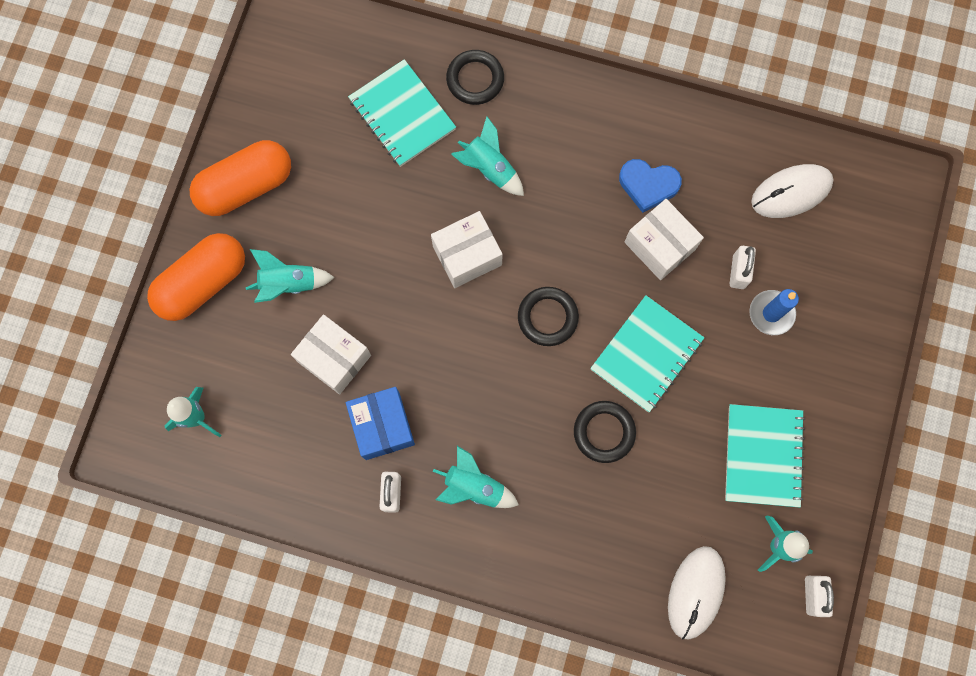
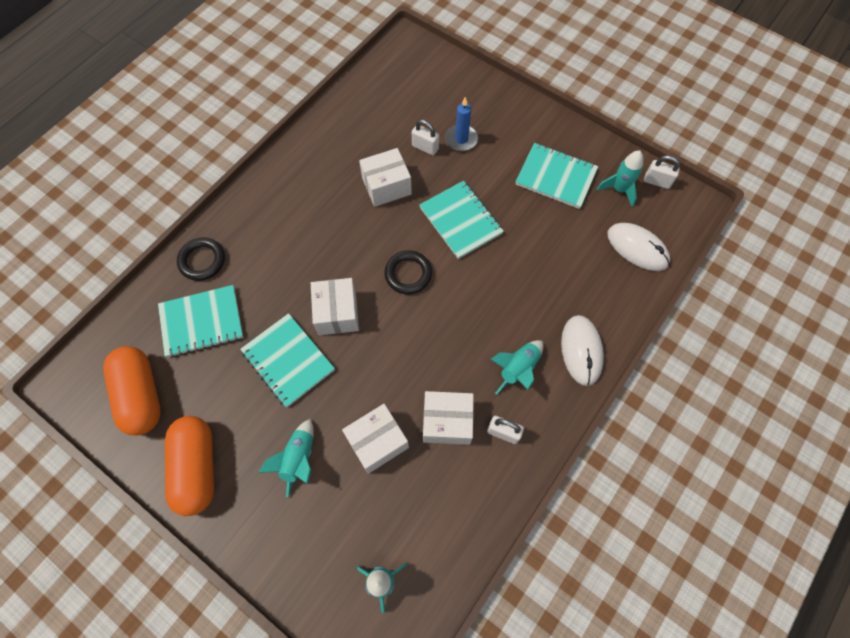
camera: 70 degrees left, 10 degrees down
orange capsule [147,233,245,321] -> orange capsule moved to [103,346,161,436]
blue box [346,387,415,460] -> white box [423,391,474,445]
turquoise rocket [451,116,524,196] -> none
black ring [574,401,636,463] -> none
blue heart [619,159,682,213] -> none
white mouse [751,164,833,218] -> white mouse moved to [561,315,604,386]
none -> turquoise notebook [240,313,335,407]

